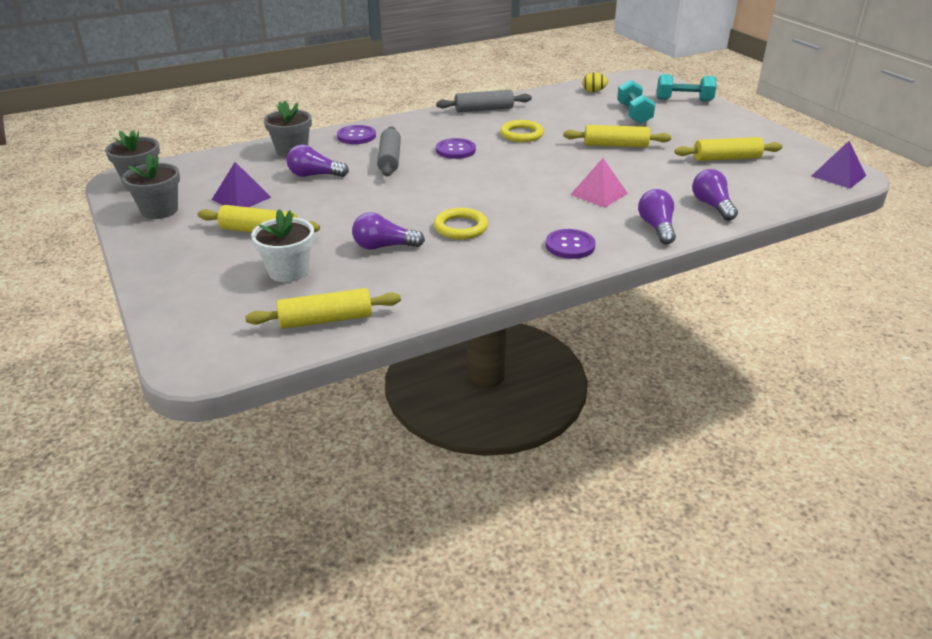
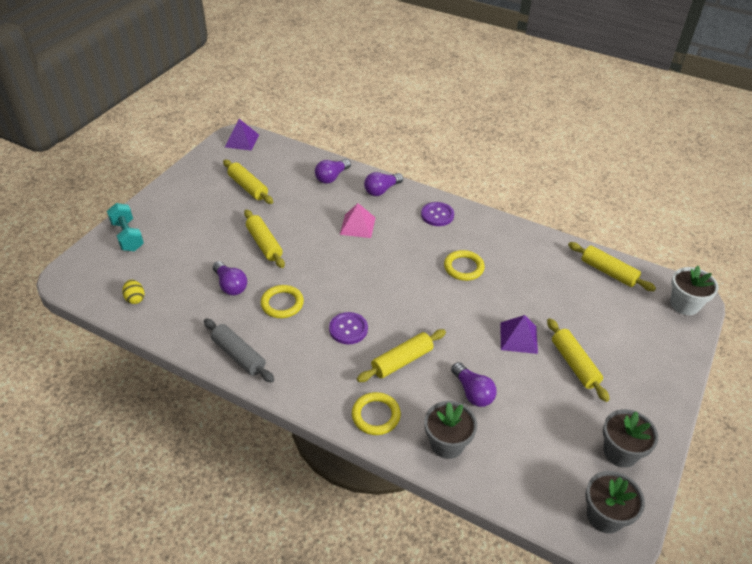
camera: 125 degrees left, 10 degrees up
purple pyramid [212,162,271,207] -> purple pyramid moved to [501,315,538,354]
white flower pot [251,209,314,282] -> white flower pot moved to [670,266,719,315]
purple button [337,125,376,144] -> yellow ring [352,392,401,435]
purple light bulb [352,212,425,250] -> purple light bulb moved to [213,261,247,295]
grey rolling pin [377,126,401,176] -> yellow rolling pin [357,329,446,382]
turquoise dumbbell [617,79,656,124] -> none

